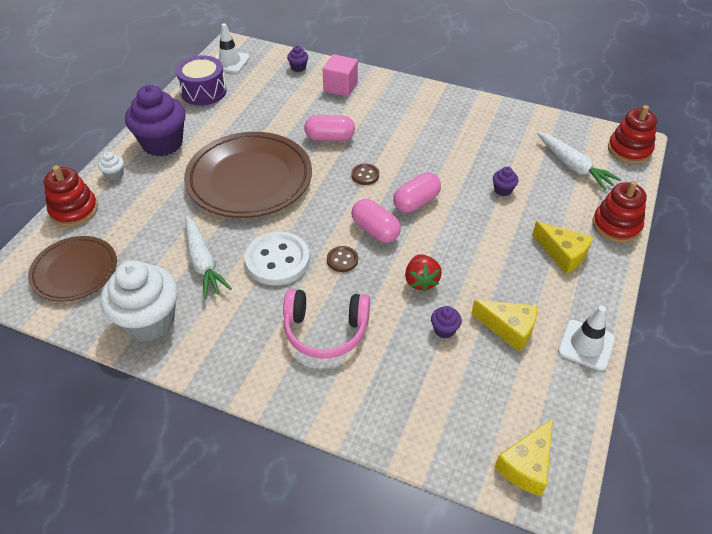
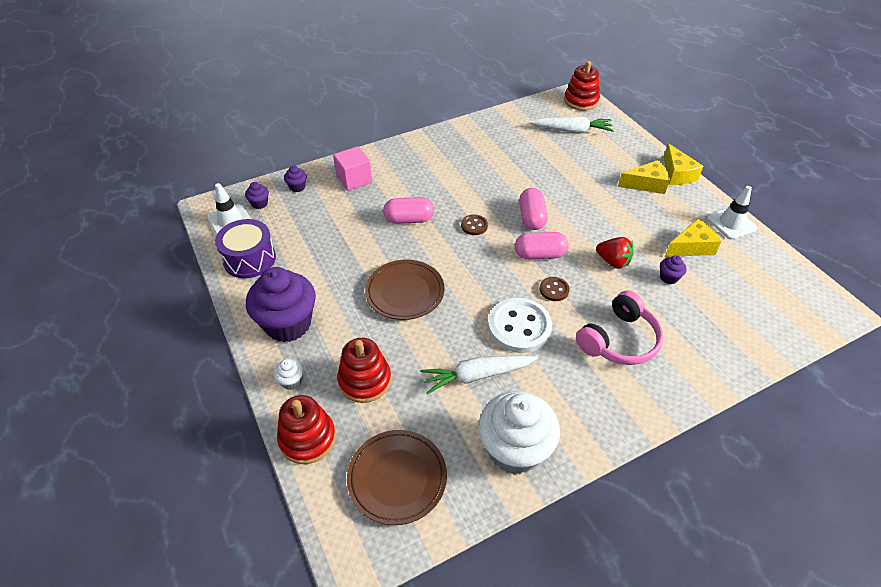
camera: 50 degrees left, 0 degrees up
brown plate [184,132,312,218] -> brown plate [365,259,445,320], size x0.60
white carrot [186,216,232,299] -> white carrot turned 150 degrees clockwise [420,355,538,394]
pink capsule [304,115,355,141] -> pink capsule turned 45 degrees clockwise [383,197,434,224]
purple cupcake [493,167,519,196] -> purple cupcake moved to [245,182,269,209]
yellow cheese [495,419,553,496] -> yellow cheese moved to [664,143,704,185]
red stacking toy [592,181,647,243] -> red stacking toy moved to [337,338,391,403]

